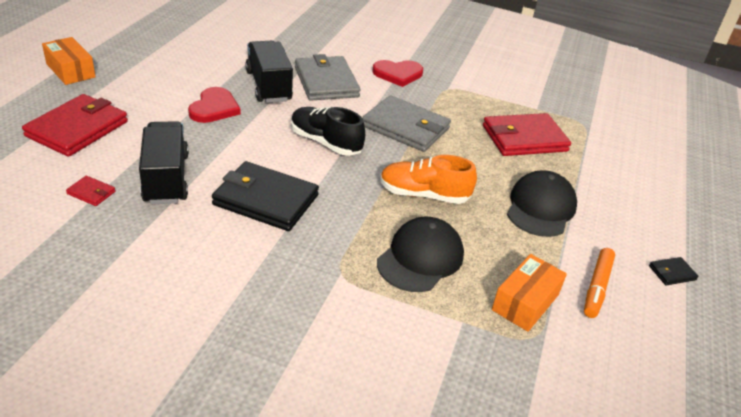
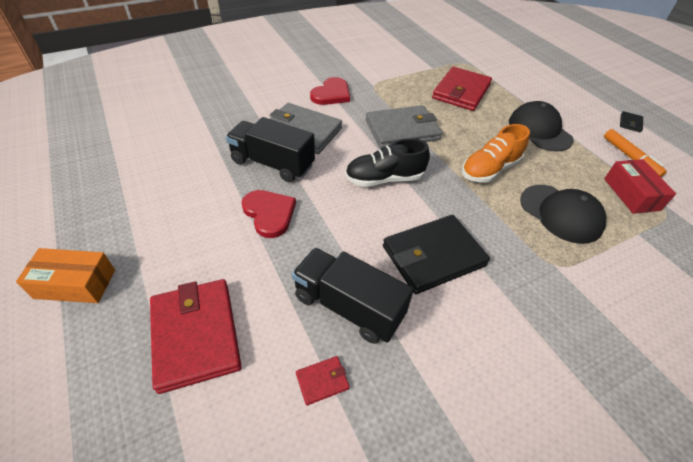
camera: 45 degrees left, 10 degrees up
black cap [377,216,464,292] -> black cap turned 150 degrees clockwise [520,185,607,244]
orange box [492,254,567,332] -> red box [604,159,676,214]

